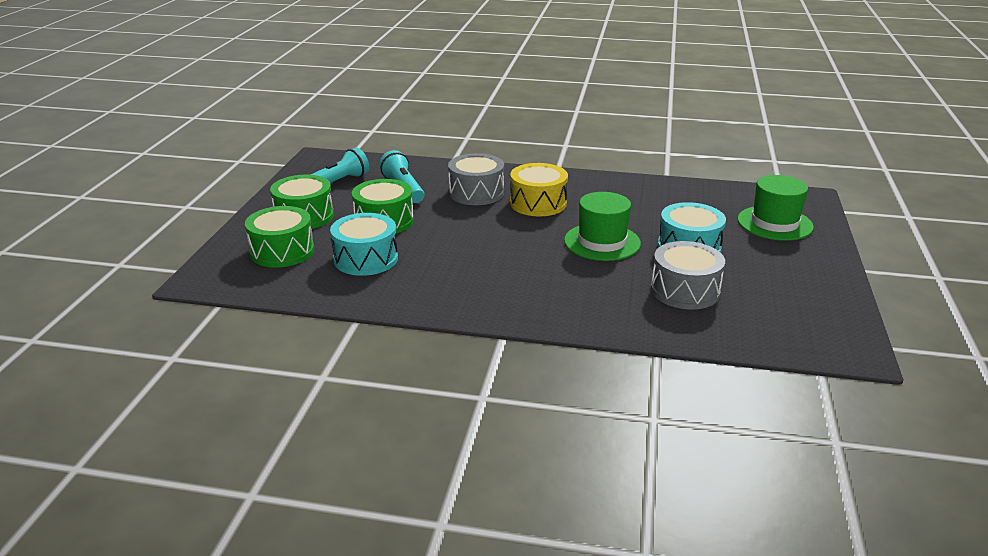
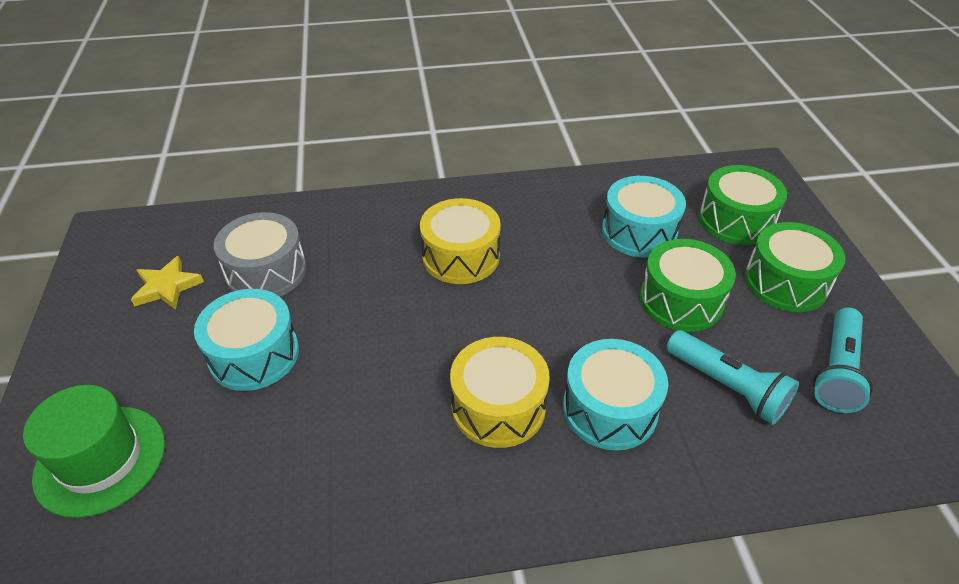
camera: 160 degrees right, 15 degrees up
grey drum [448,153,504,205] -> turquoise drum [563,339,668,451]
green hat [564,192,641,261] -> none
none -> yellow star [131,256,204,310]
none -> yellow drum [420,198,501,284]

